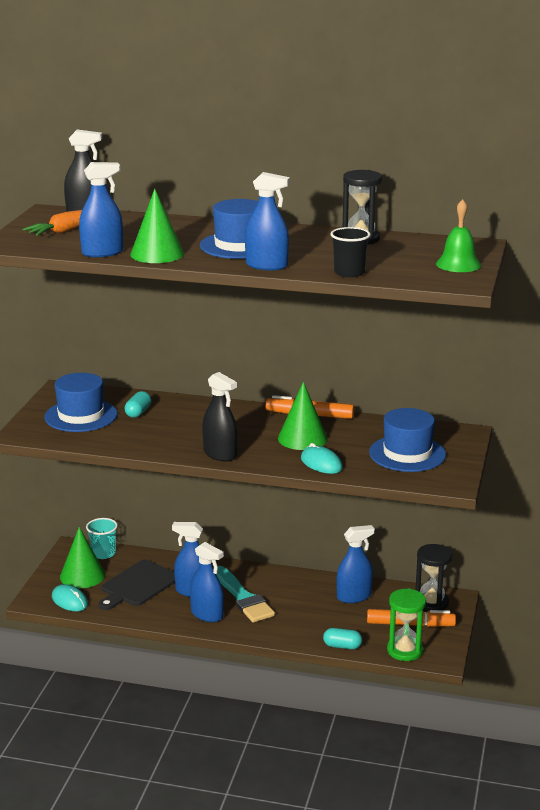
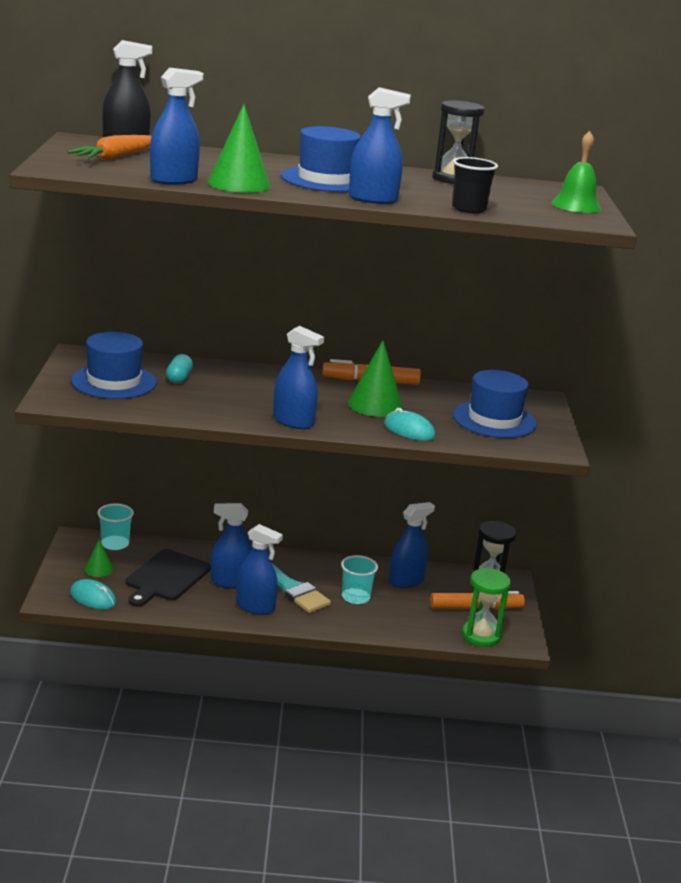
camera: 15 degrees left, 0 degrees up
green cone [60,527,105,588] -> green cone [84,539,113,577], size x0.55
black spray bottle [202,372,237,461] -> blue spray bottle [273,326,324,429]
turquoise capsule [323,628,362,649] -> none
none -> turquoise cup [341,555,378,604]

